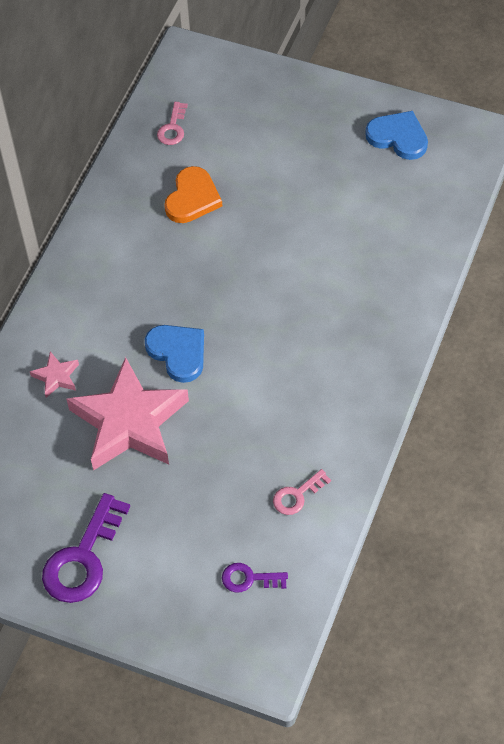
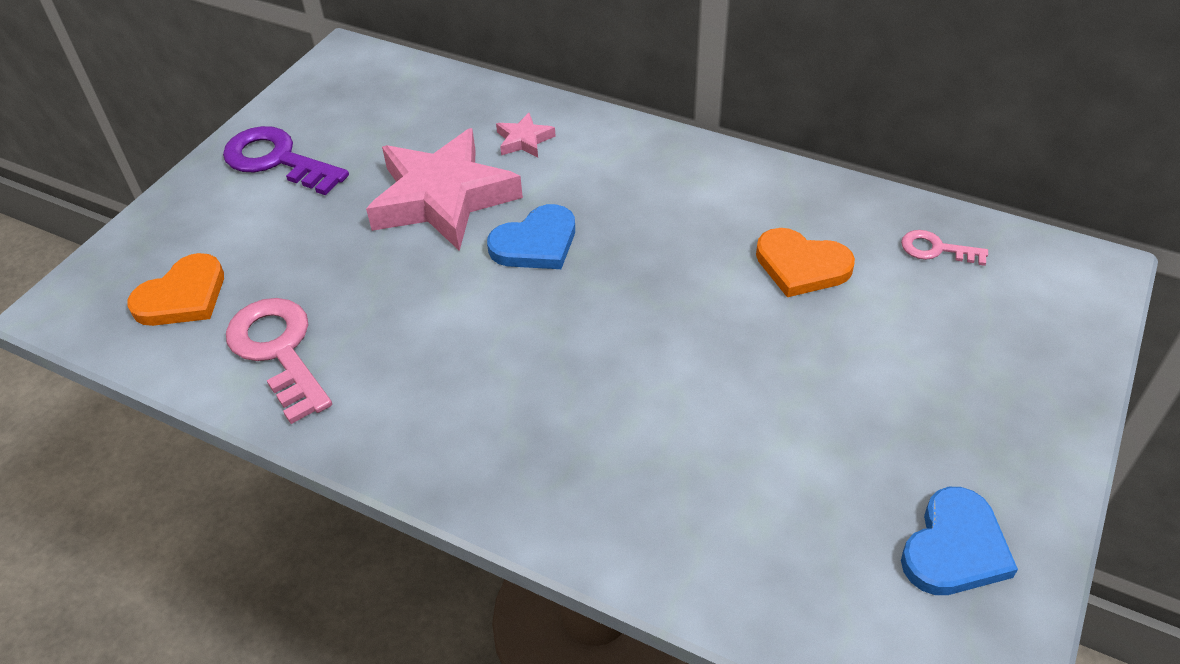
camera: 95 degrees right, 10 degrees down
purple key [222,563,288,593] -> orange heart [127,253,224,326]
pink key [273,469,331,515] -> pink key [226,298,332,424], size x1.89

